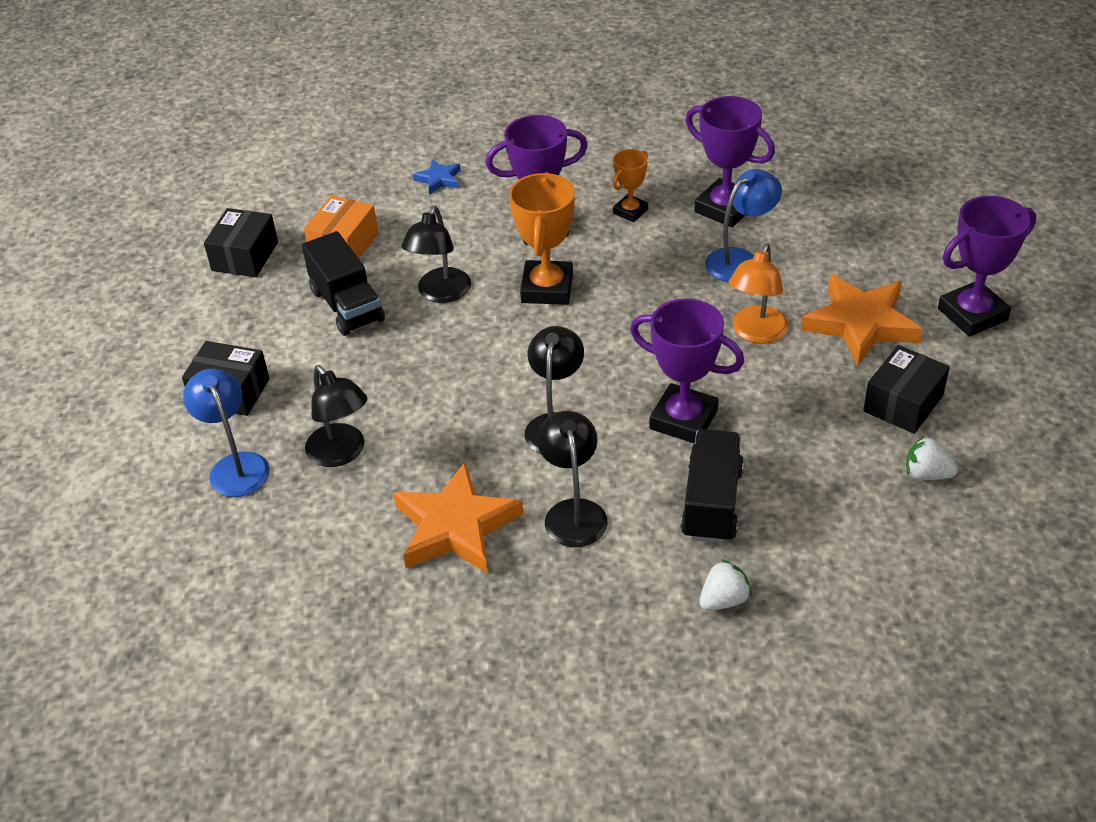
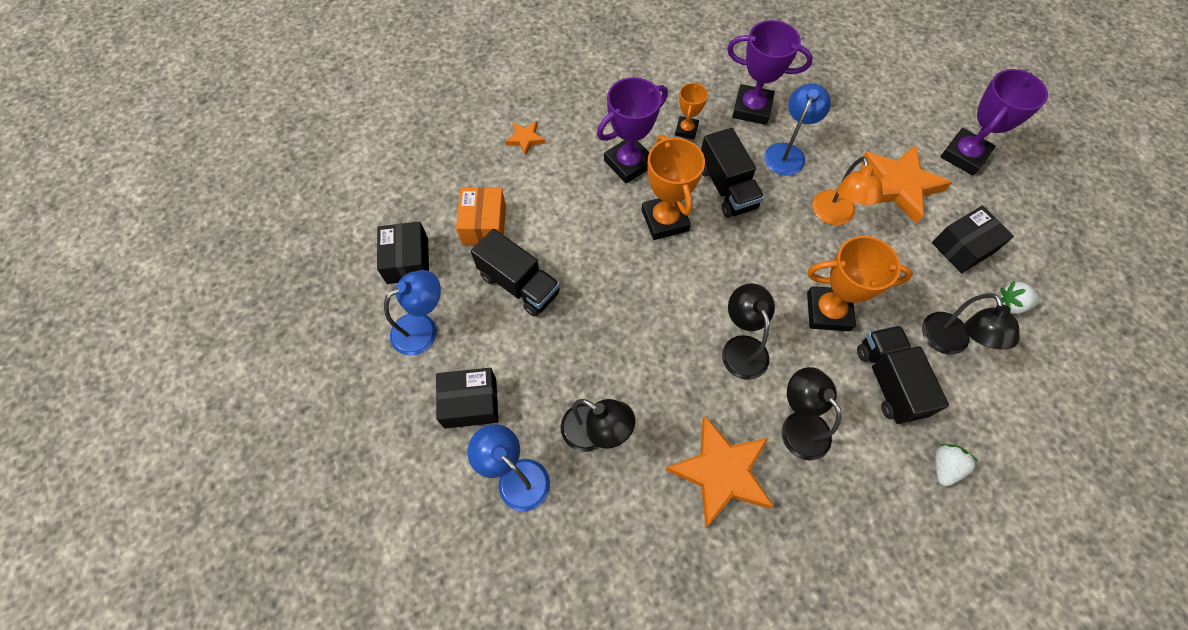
camera: 25 degrees left, 20 degrees up
black lamp [401,205,471,303] -> black lamp moved to [922,293,1020,354]
blue star [413,159,461,195] -> orange star [505,121,546,156]
purple trophy [630,298,744,444] -> orange trophy [807,236,913,331]
black box [863,345,950,434] -> black box turned 45 degrees clockwise [932,205,1014,274]
none -> blue lamp [384,270,441,356]
none -> black truck [701,128,764,218]

